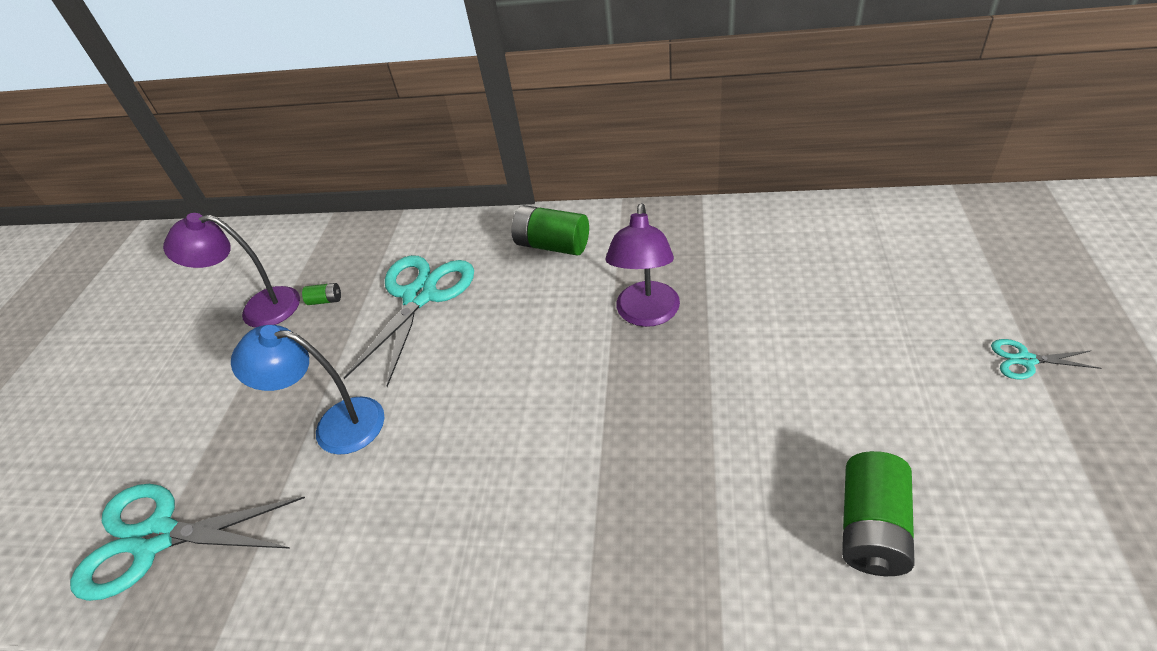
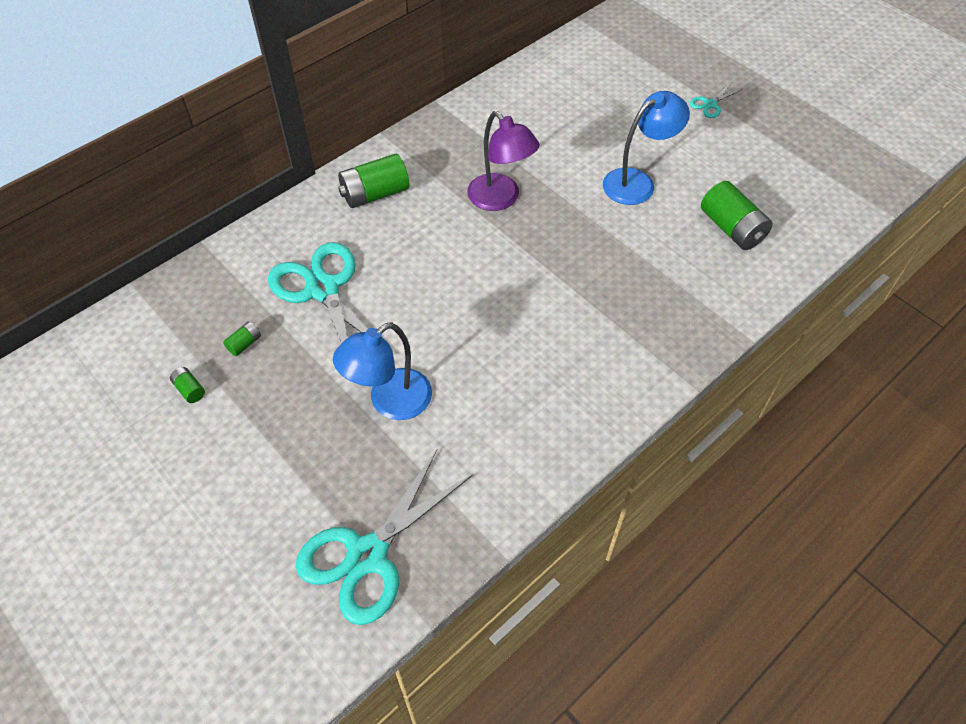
camera: 55 degrees left, 10 degrees up
purple lamp [163,213,300,328] -> green battery [170,367,205,403]
none -> blue lamp [603,91,690,205]

